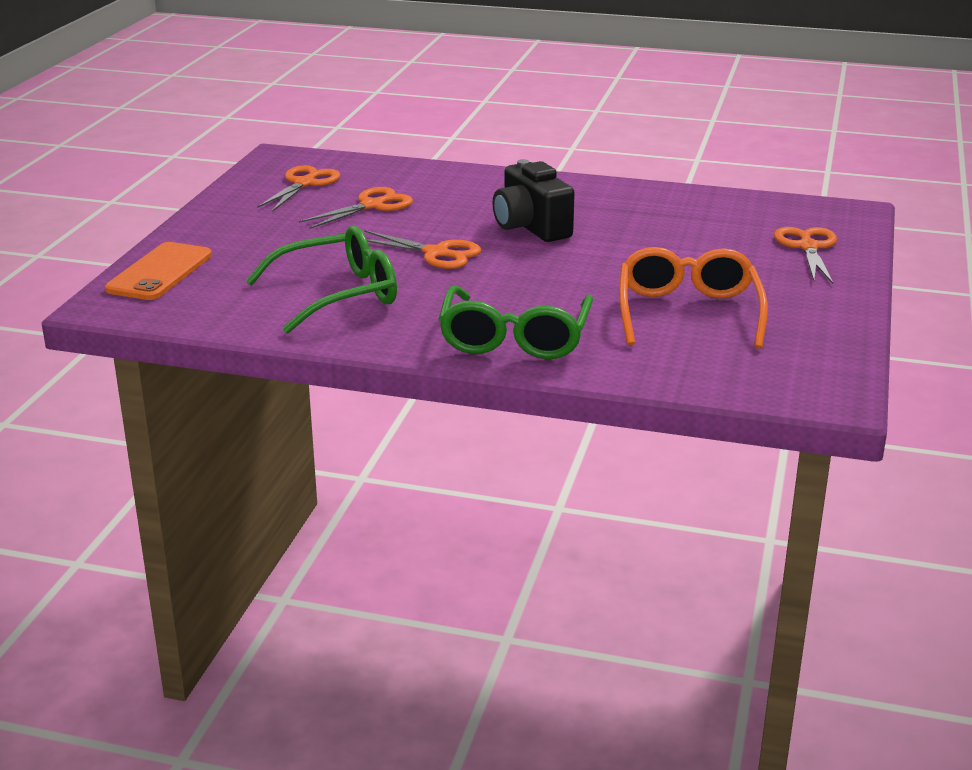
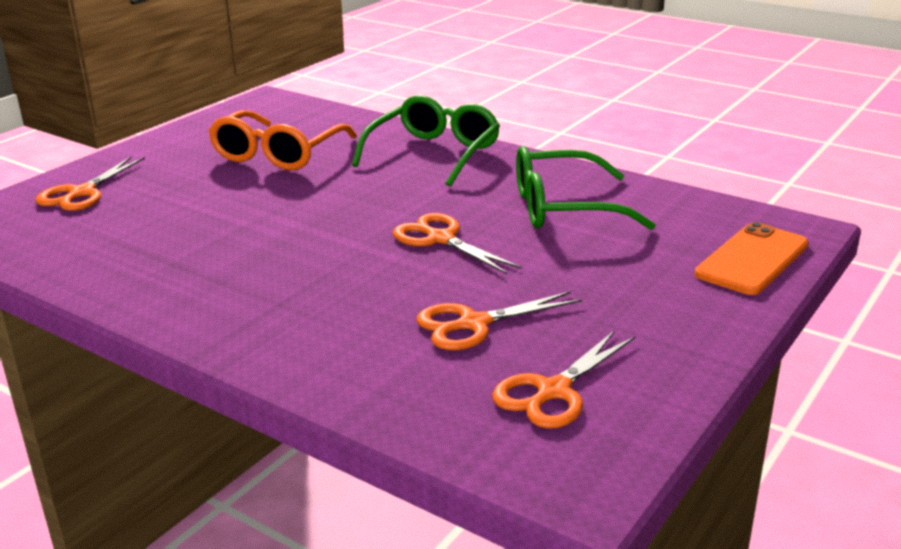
camera: 160 degrees left, 0 degrees up
black camera [493,159,575,242] -> none

